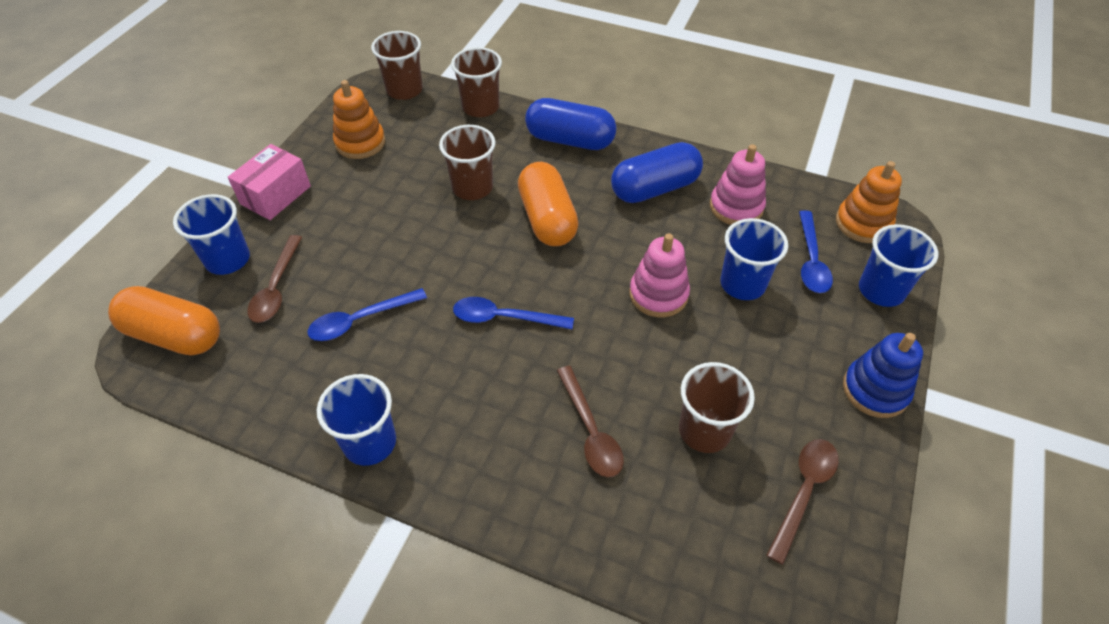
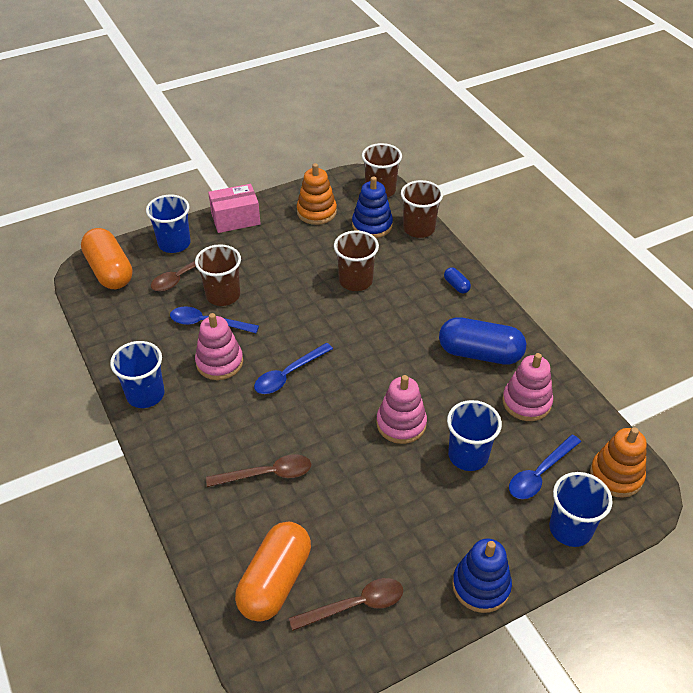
camera: 40 degrees right, 5 degrees down
blue spoon [453,297,574,329] -> blue spoon turned 90 degrees counterclockwise [254,343,333,394]
orange capsule [518,162,579,246] -> orange capsule moved to [235,522,311,622]
blue capsule [525,98,617,150] -> blue capsule [444,267,471,293], size x0.42
brown spoon [557,366,624,478] -> brown spoon turned 120 degrees counterclockwise [206,454,311,487]
brown cup [679,362,755,453] -> brown cup moved to [195,244,241,306]
none -> pink stacking toy [195,313,243,380]
none -> blue stacking toy [352,176,393,238]

